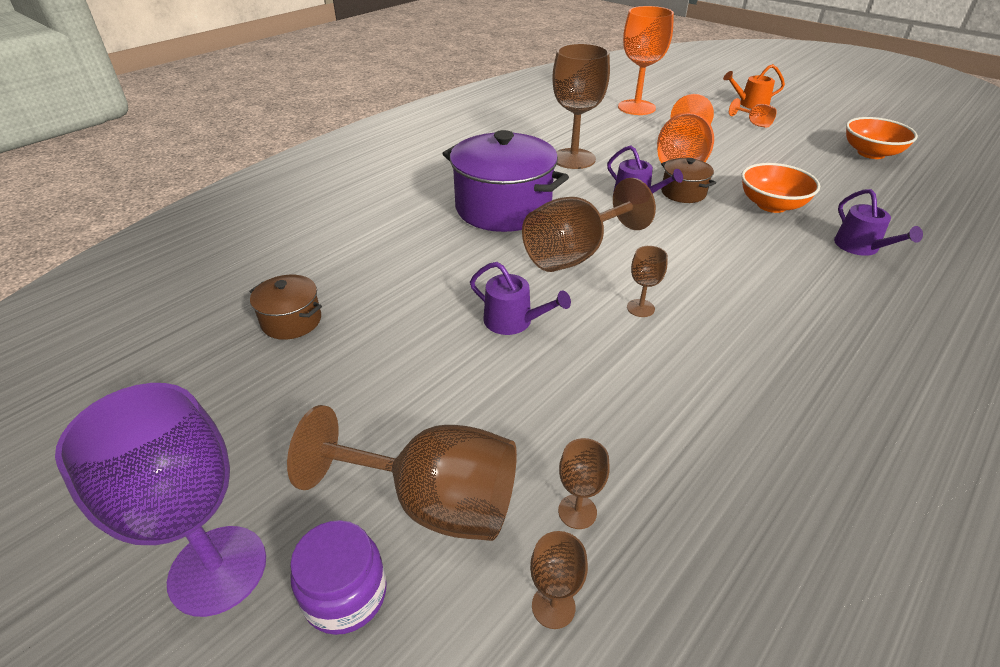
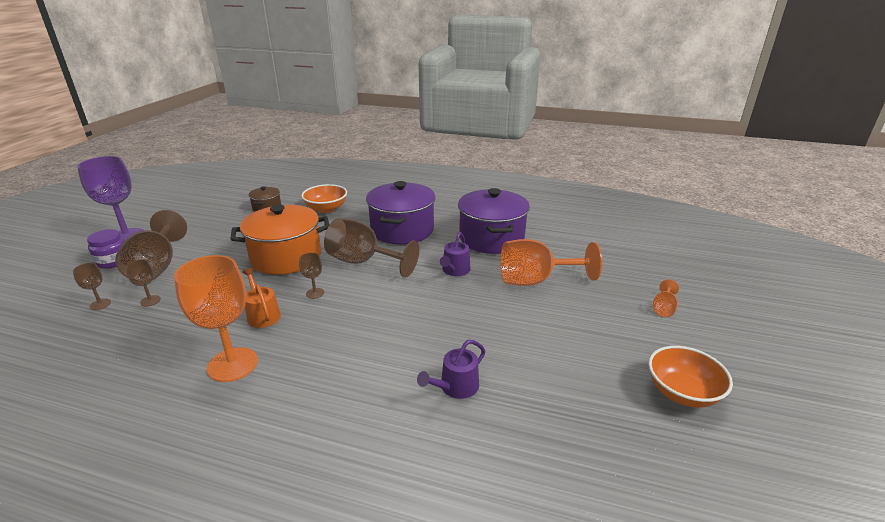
camera: 65 degrees right, 10 degrees down
purple watering can [470,262,571,335] -> orange pot [230,205,329,275]
brown goblet [552,43,610,169] -> purple pot [458,188,530,254]
orange goblet [618,6,674,115] -> orange goblet moved to [174,255,258,382]
brown pot [661,158,716,203] -> none
orange watering can [723,64,785,109] -> orange watering can moved to [242,268,281,328]
orange bowl [741,163,820,213] -> orange bowl moved to [301,184,347,213]

